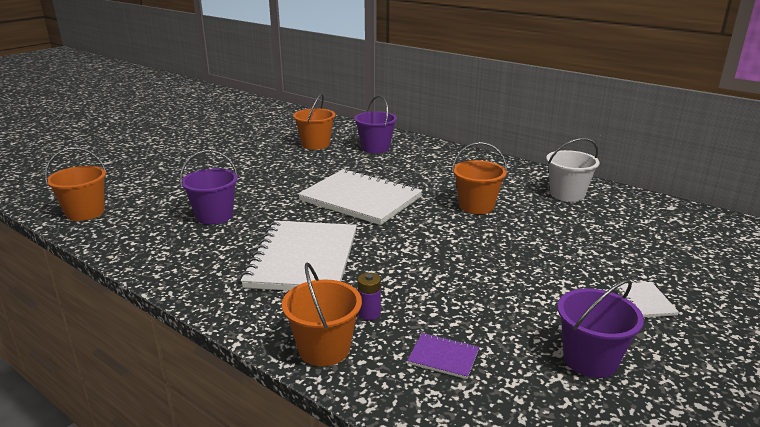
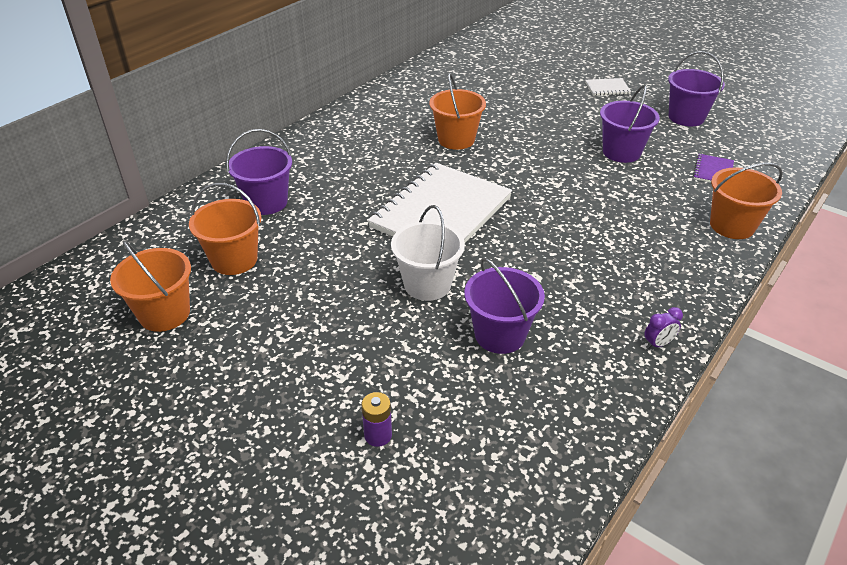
camera: 90 degrees left, 15 degrees up
orange bucket [45,147,106,221] -> orange bucket moved to [110,240,191,332]
white notebook [240,221,357,291] -> none
purple battery [358,273,381,320] -> purple battery moved to [361,392,392,447]
white bucket [546,138,600,202] -> white bucket moved to [391,205,465,301]
none -> purple bucket [600,85,660,163]
none -> purple clock [644,307,683,349]

